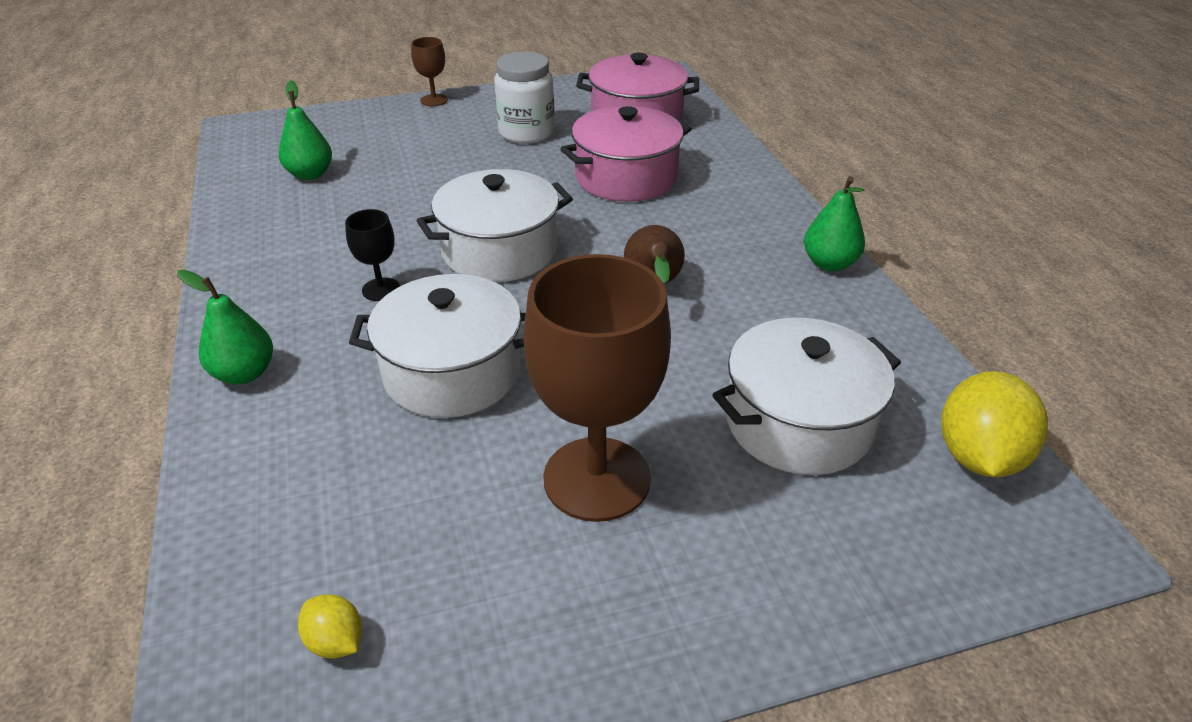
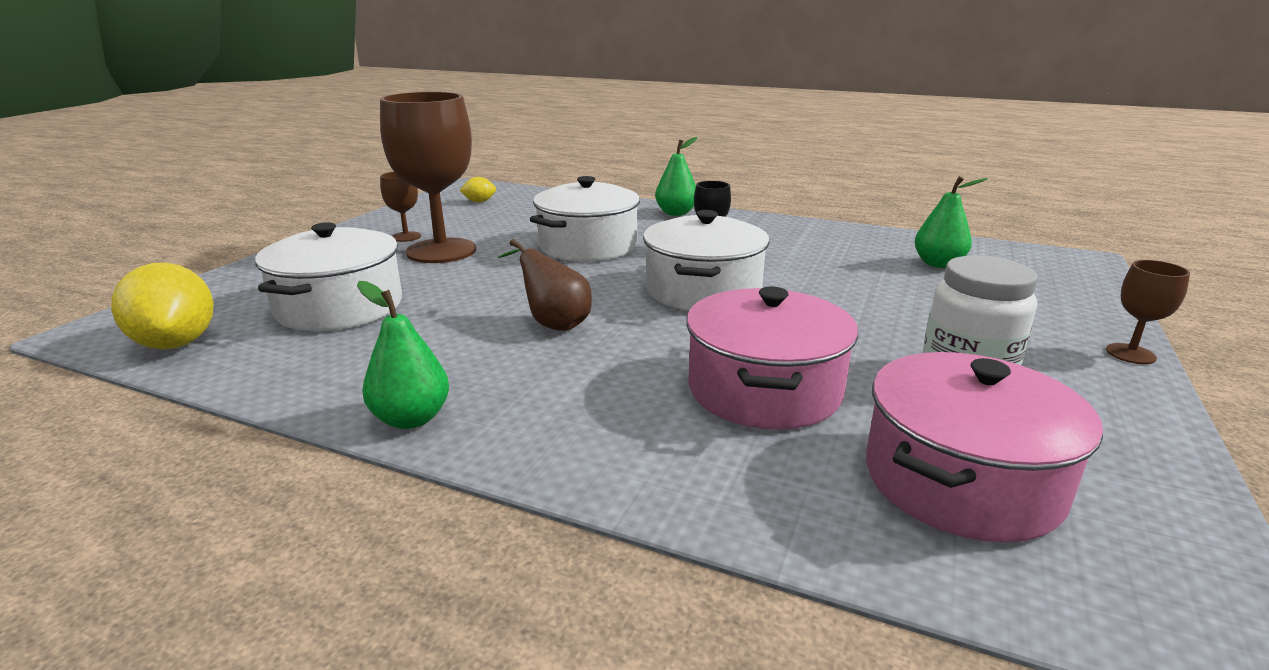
camera: 130 degrees right, 15 degrees down
none -> brown goblet [380,172,421,242]

